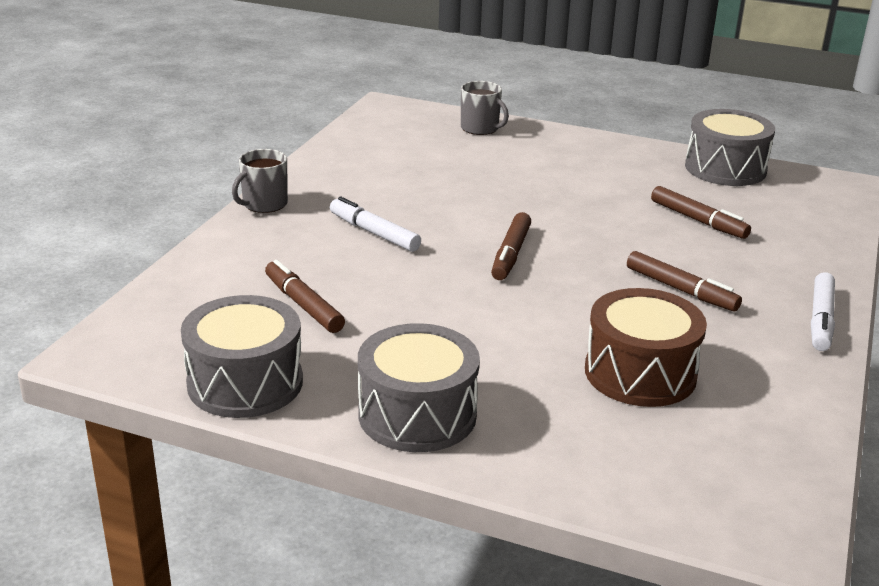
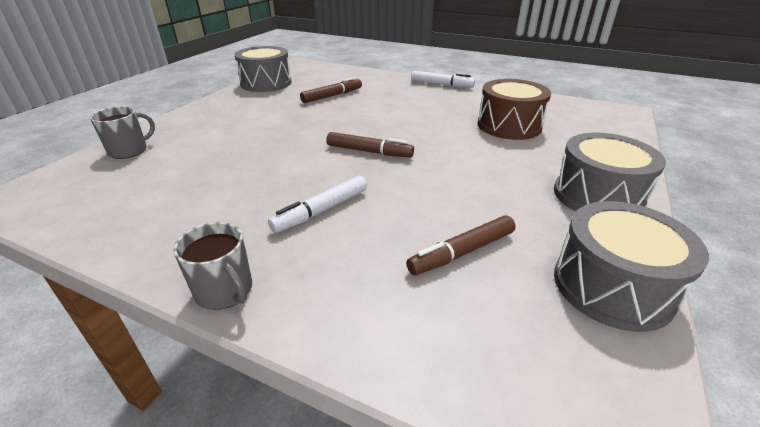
camera: 85 degrees left, 5 degrees up
brown marker [627,251,742,312] -> none

